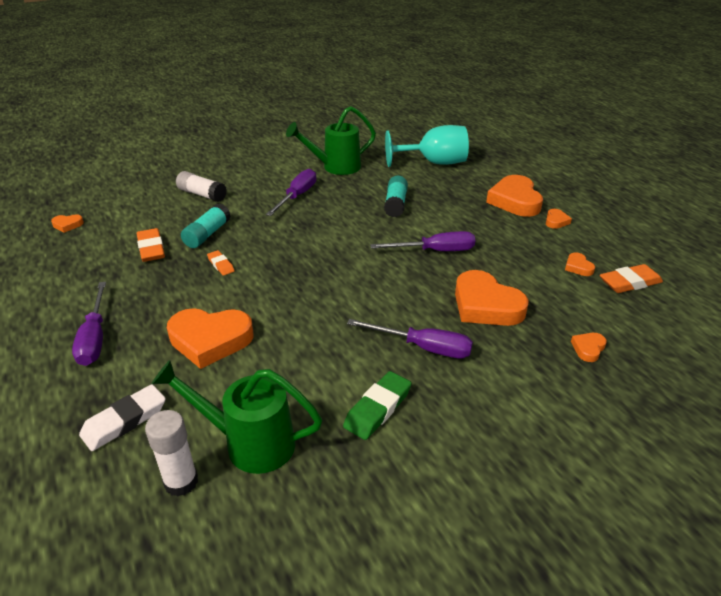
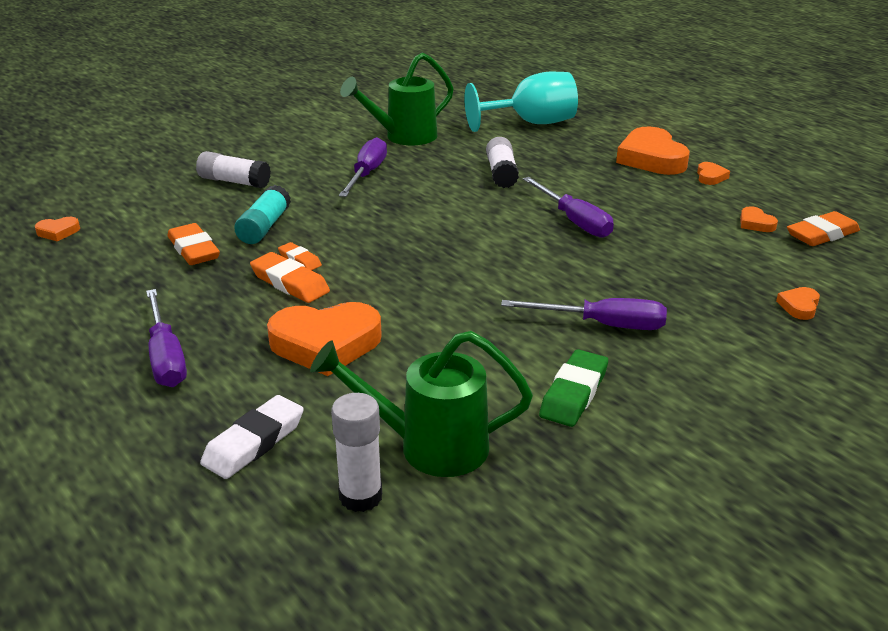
camera: 10 degrees left, 5 degrees down
purple screwdriver [370,231,475,251] -> purple screwdriver turned 75 degrees clockwise [523,177,614,238]
turquoise glue stick [384,176,408,217] -> white glue stick [486,137,519,188]
orange heart [455,270,529,326] -> none
none -> orange eraser [250,252,330,303]

